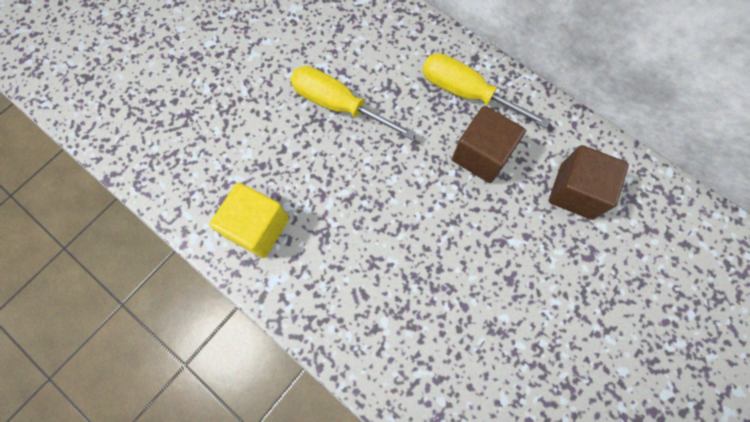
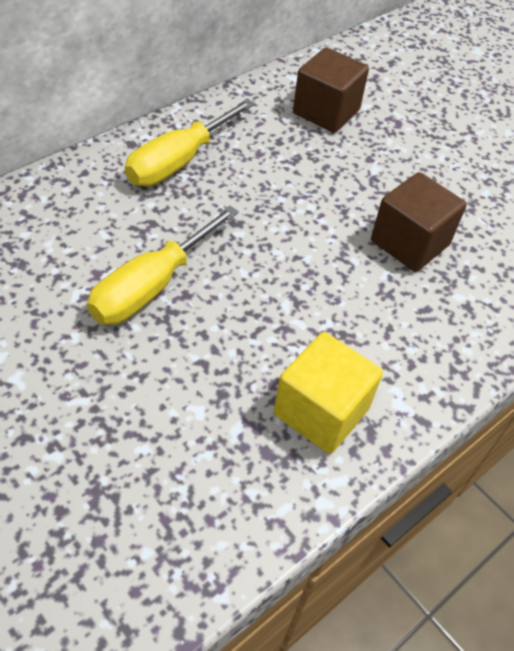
camera: 85 degrees left, 20 degrees down
brown cube [452,106,526,183] -> brown cube moved to [371,172,467,272]

